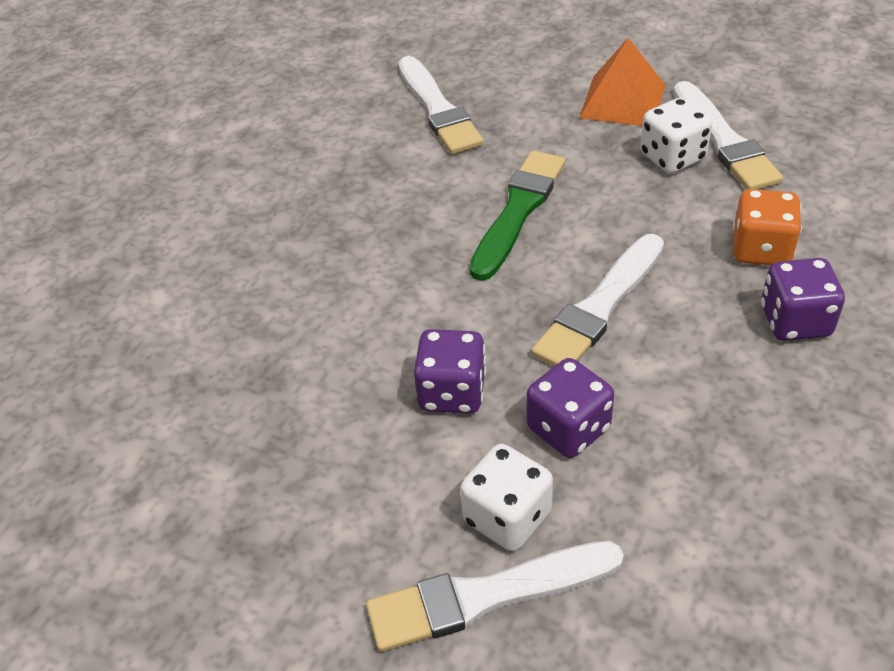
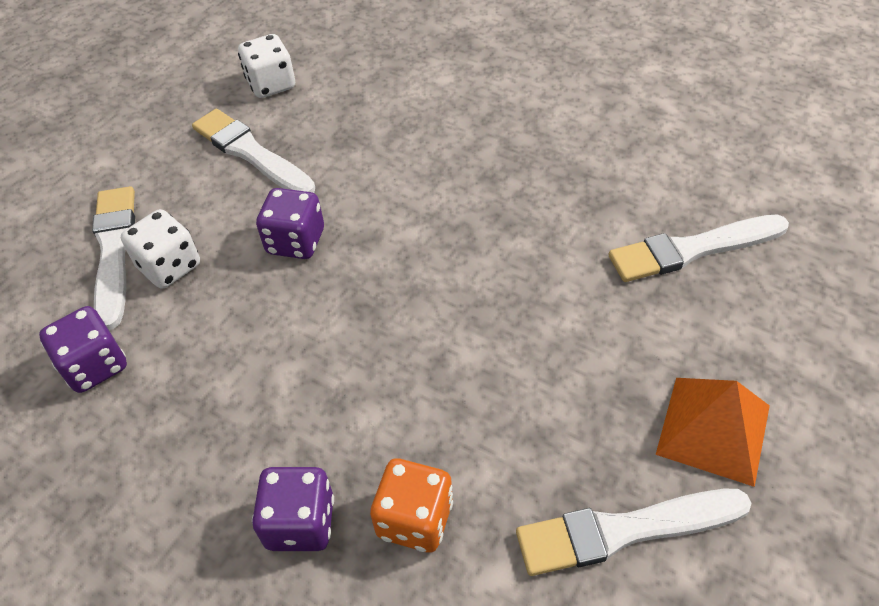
camera: 95 degrees right, 5 degrees up
green brush [470,150,565,281] -> none
purple dice [526,358,614,458] -> purple dice moved to [39,306,127,393]
white brush [531,234,664,366] -> white brush moved to [192,109,315,193]
white dice [640,98,712,174] -> white dice moved to [238,34,295,98]

